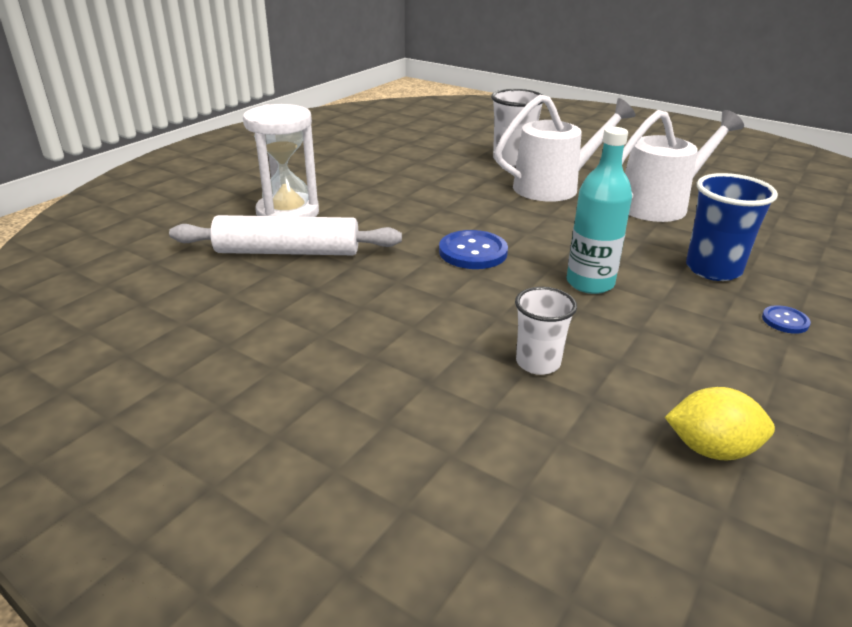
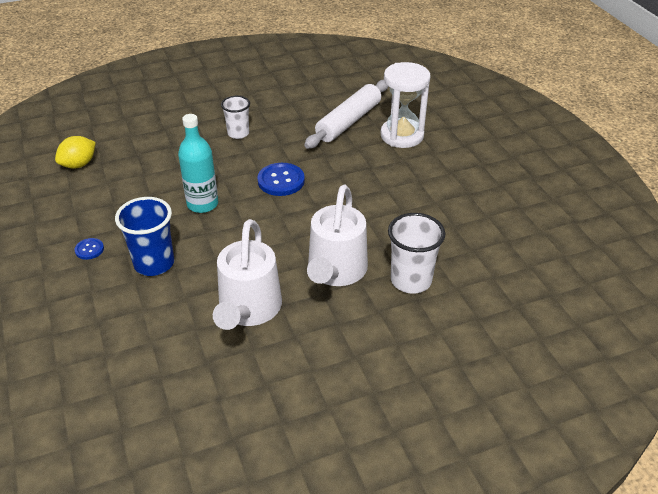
camera: 125 degrees right, 10 degrees up
white cup [515,287,577,375] -> white cup moved to [221,96,250,139]

